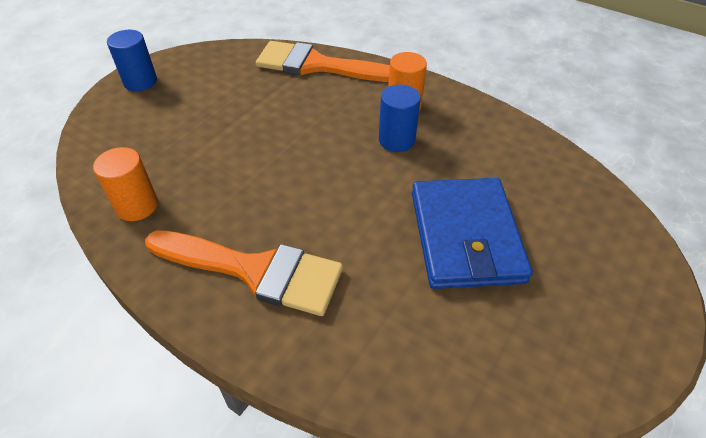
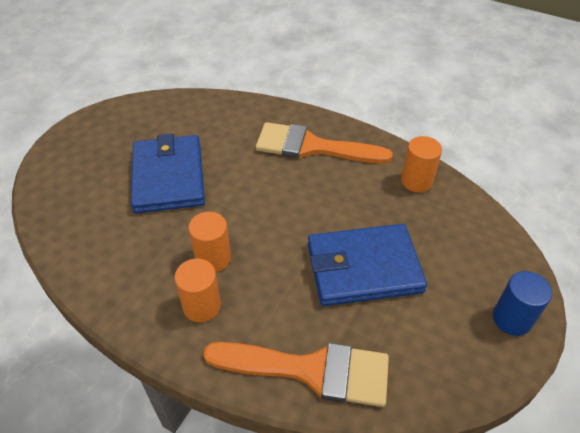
camera: 175 degrees right, 0 degrees up
blue cylinder [379,84,421,152] -> orange cylinder [188,212,231,272]
none -> blue wallet [308,224,427,306]

